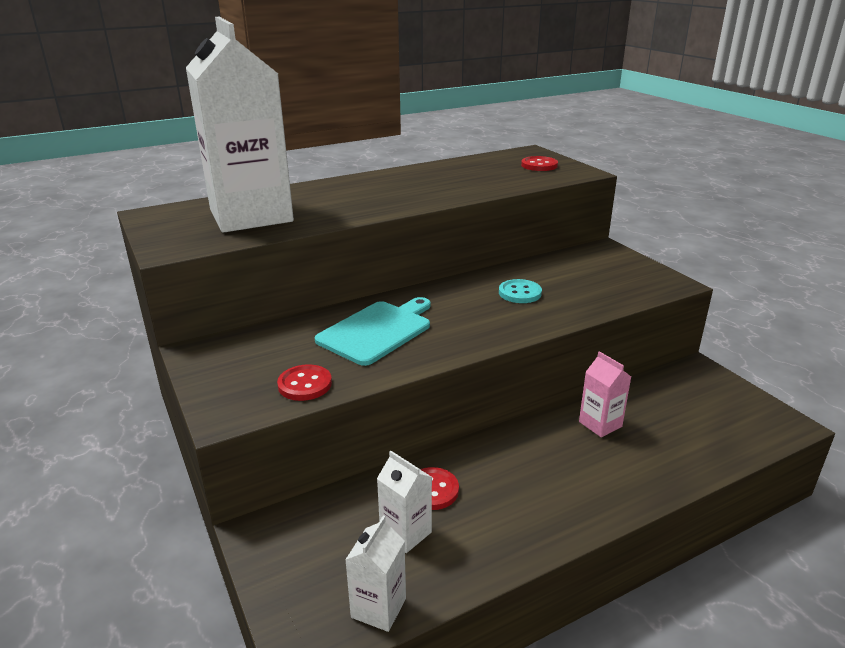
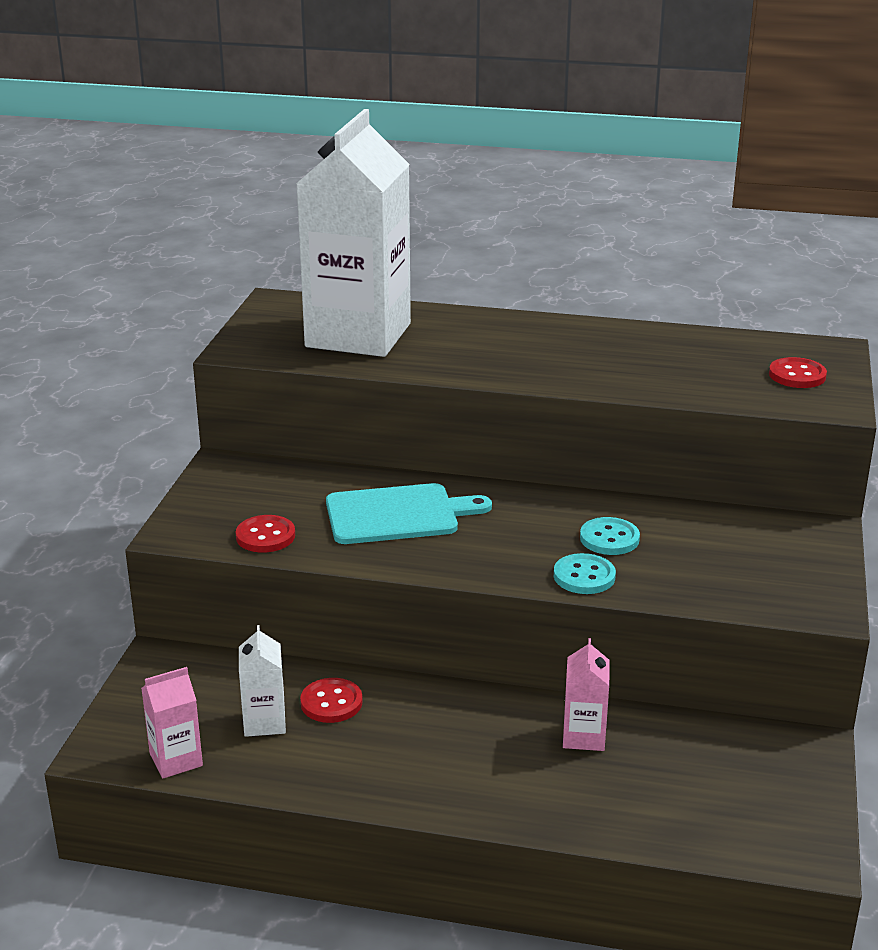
camera: 40 degrees right, 0 degrees up
white carton [345,515,406,632] -> pink carton [141,667,203,778]
none -> turquoise button [554,553,616,594]

